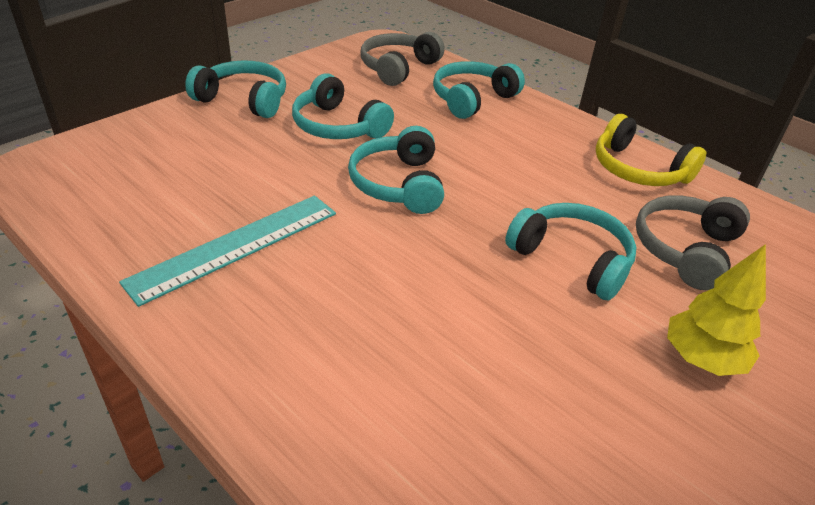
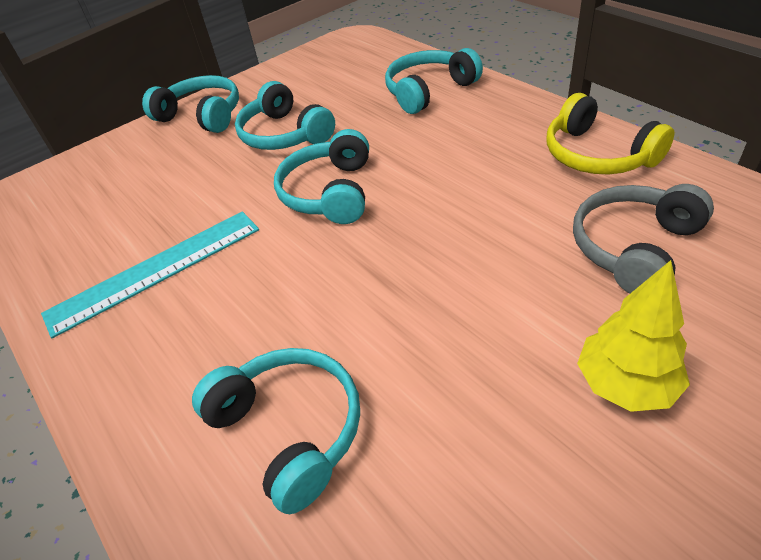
camera: 15 degrees right, 5 degrees up
grey headphones [361,32,445,86] -> none
turquoise headphones [505,203,636,301] -> turquoise headphones moved to [192,348,360,514]

